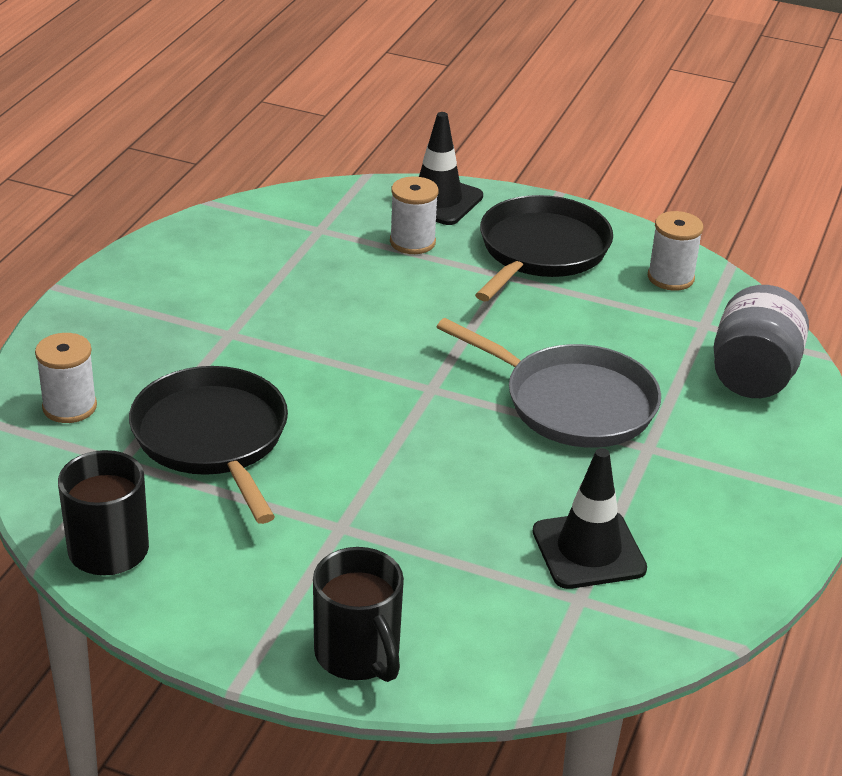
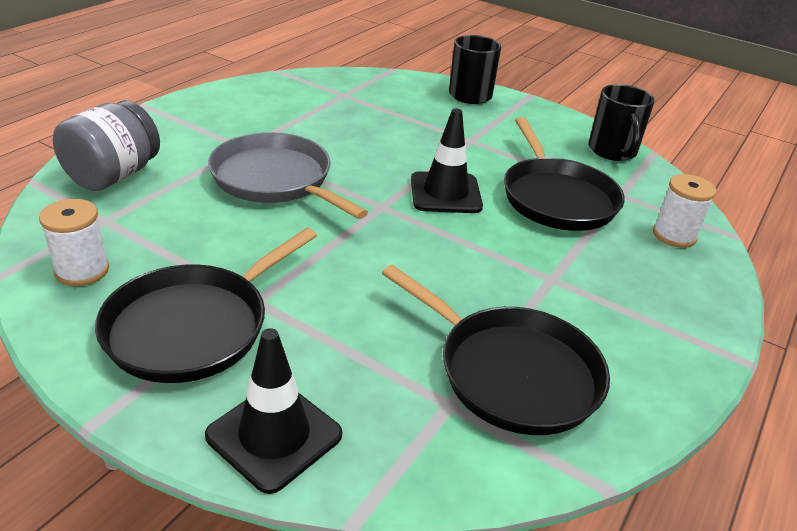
camera: 170 degrees left, 0 degrees up
white spool [390,176,439,254] -> none
black traffic cone [533,448,647,589] -> black traffic cone moved to [411,108,483,213]
none -> black pan [382,265,610,435]

